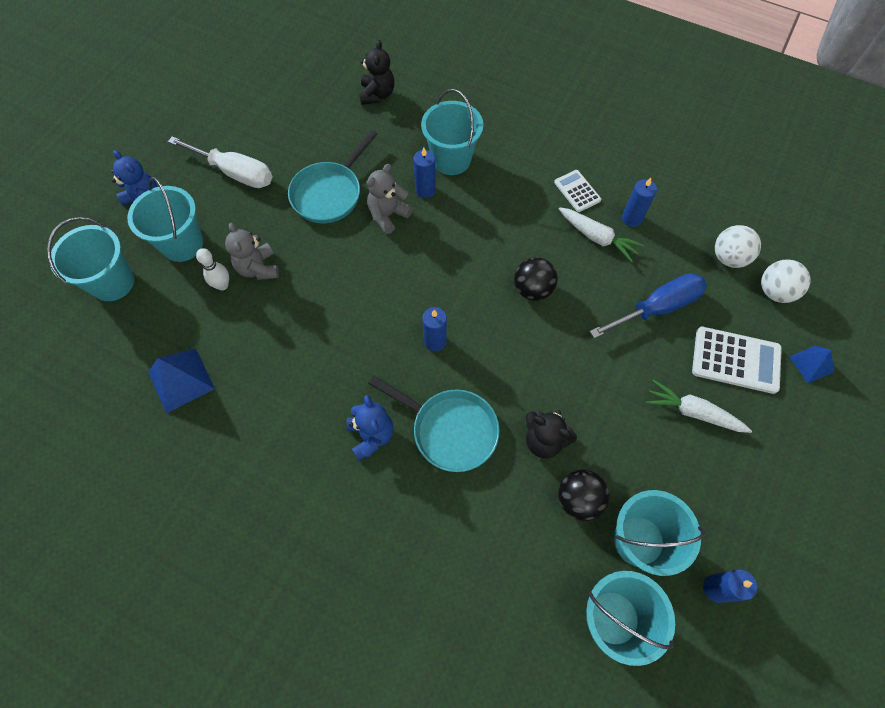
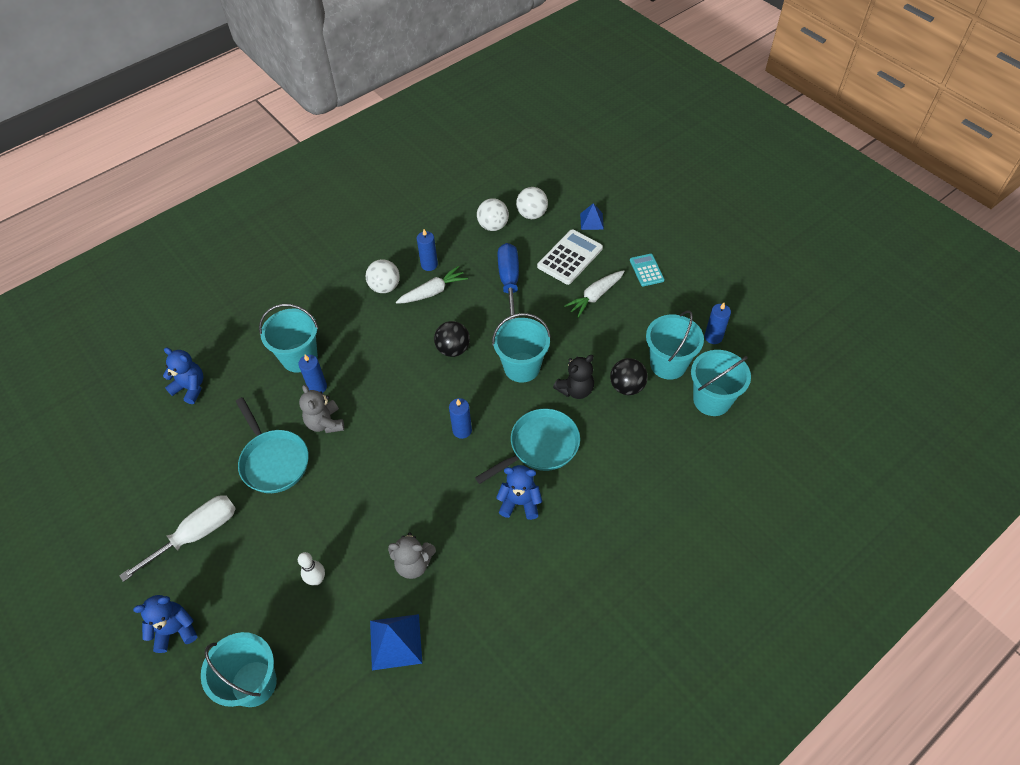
camera: 65 degrees left, 10 degrees down
turquoise bucket [127,177,203,262] -> turquoise bucket moved to [492,313,551,383]
grey teddy bear [225,222,279,280] -> grey teddy bear moved to [388,532,436,579]
black teddy bear [359,40,395,105] -> blue teddy bear [163,347,204,404]
white calculator [554,170,601,212] -> white ball [366,259,400,293]
none -> turquoise calculator [630,254,665,286]

